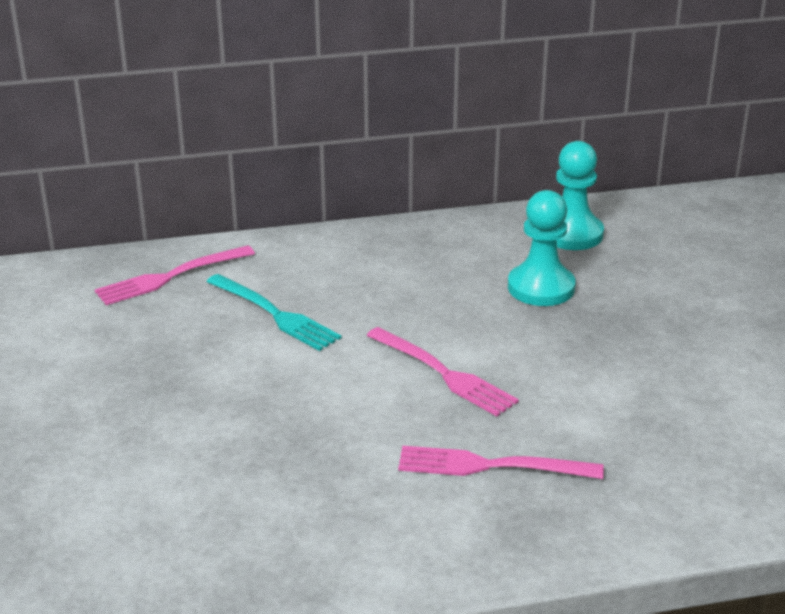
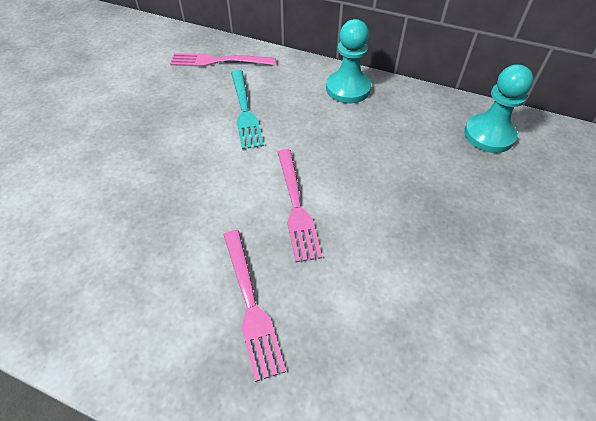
camera: 35 degrees right, 20 degrees up
pink fork [398,446,604,479] -> pink fork turned 150 degrees counterclockwise [223,230,286,382]
turquoise pawn [508,190,576,306] -> turquoise pawn moved to [326,19,371,103]

